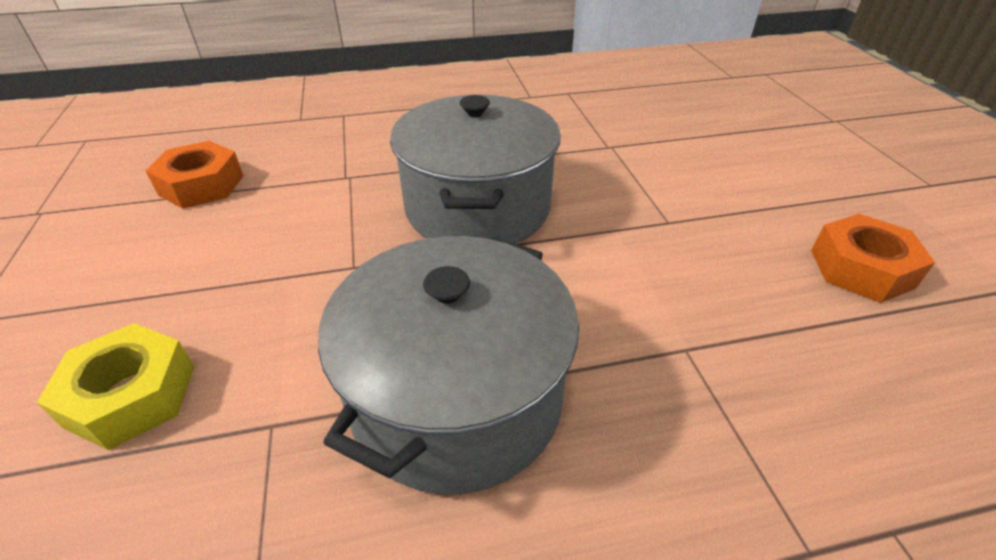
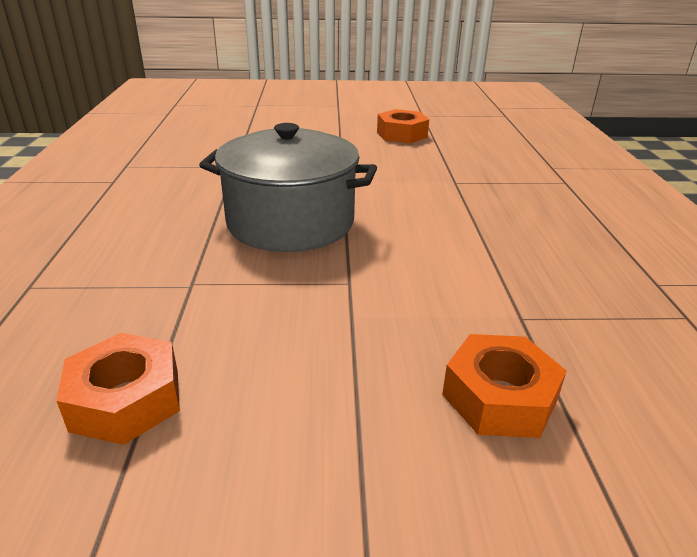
camera: 80 degrees left, 10 degrees down
yellow nut [37,323,195,450] -> orange nut [442,334,567,438]
grey pot [318,236,579,494] -> none

